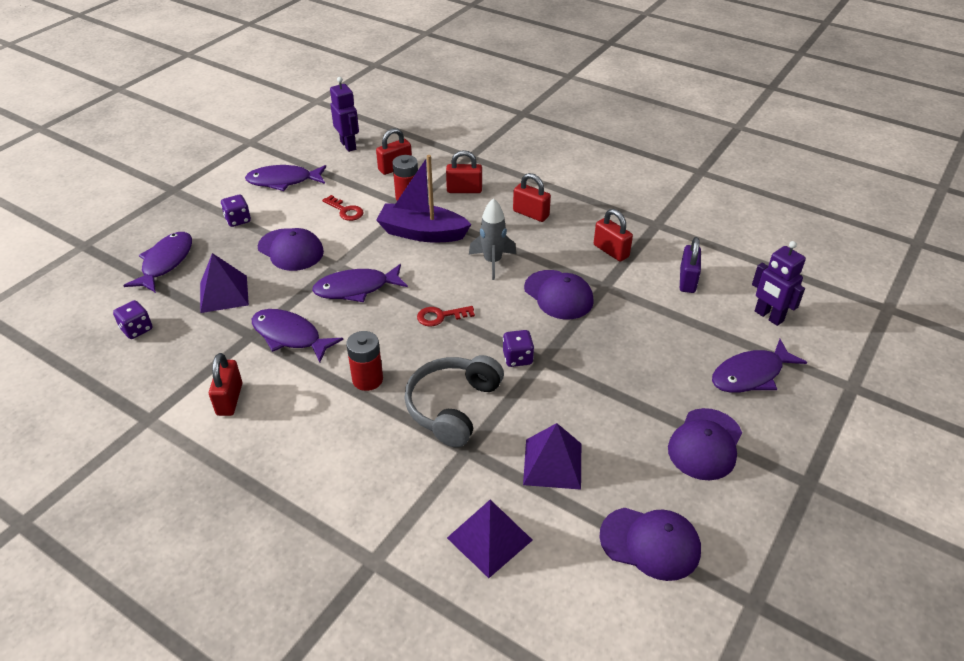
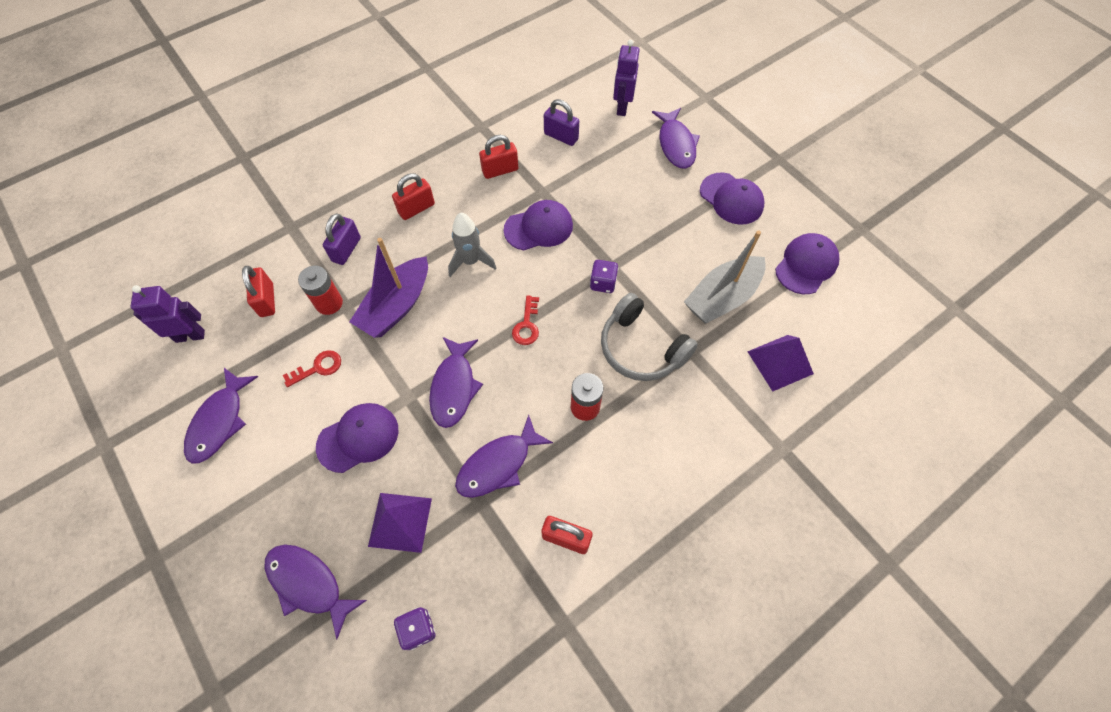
camera: 70 degrees left, 20 degrees up
purple dice [221,195,251,227] -> none
red padlock [446,150,482,193] -> purple padlock [323,213,361,265]
purple pyramid [523,423,581,490] -> grey boat [684,230,766,324]
purple robot [752,241,806,326] -> purple robot turned 120 degrees clockwise [613,40,639,116]

